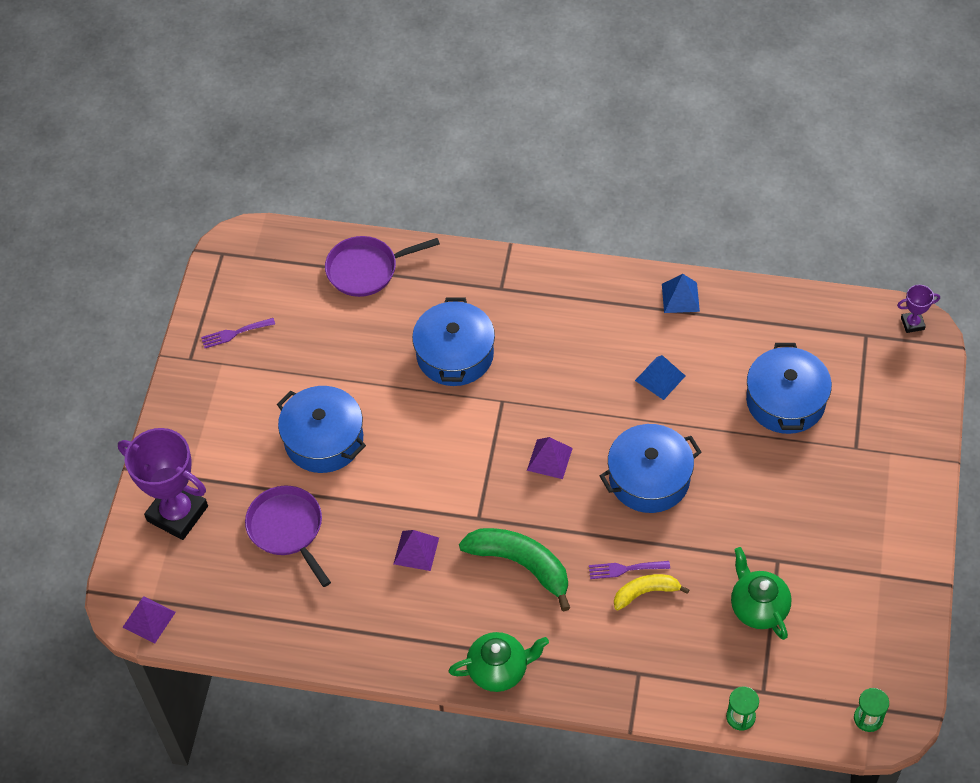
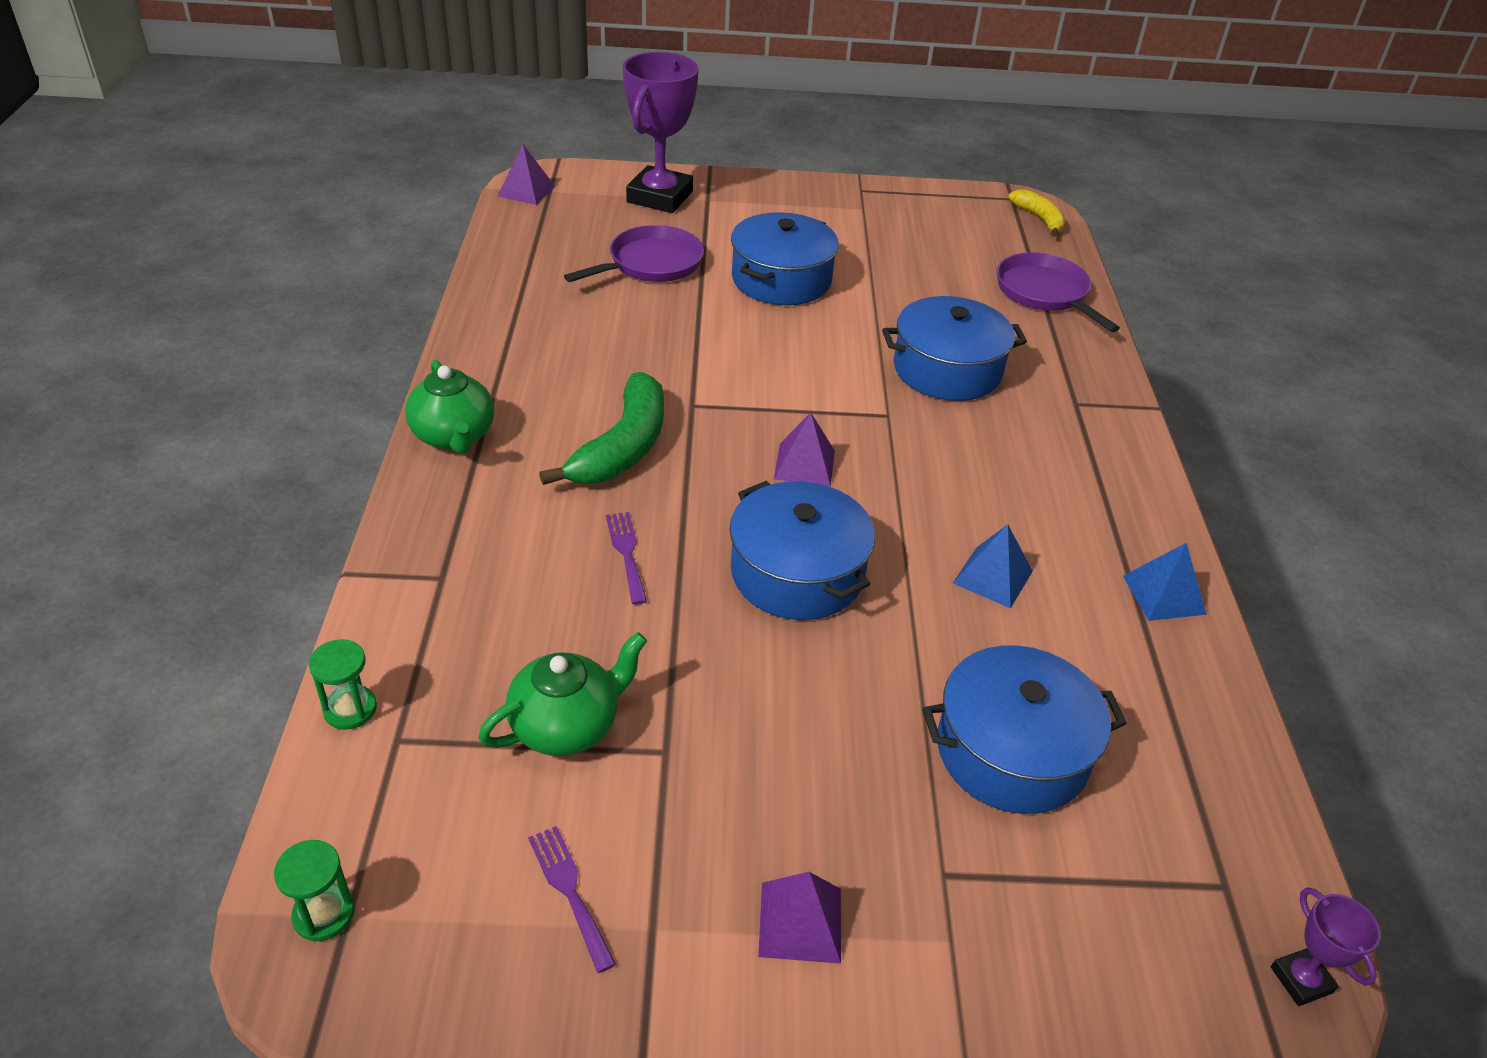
camera: 75 degrees right, 15 degrees down
purple fork [201,318,275,348] -> purple fork moved to [528,826,616,973]
purple pyramid [393,530,439,571] -> purple pyramid moved to [758,872,841,964]
yellow banana [614,574,690,611] -> yellow banana moved to [1008,189,1065,237]

